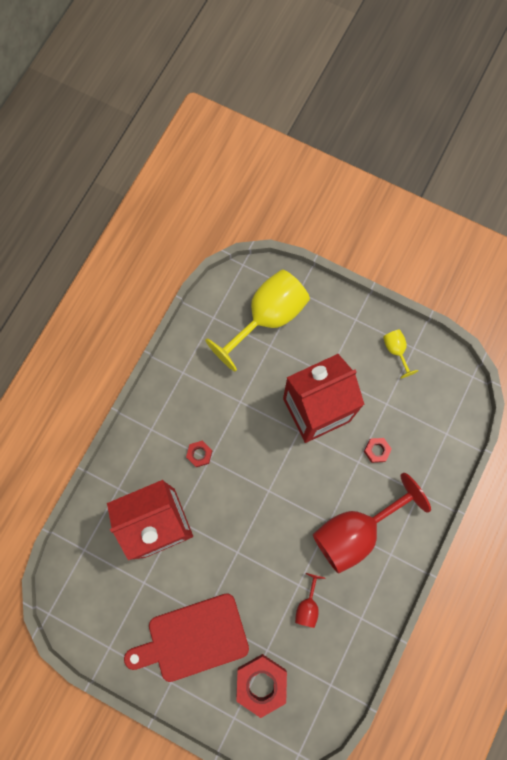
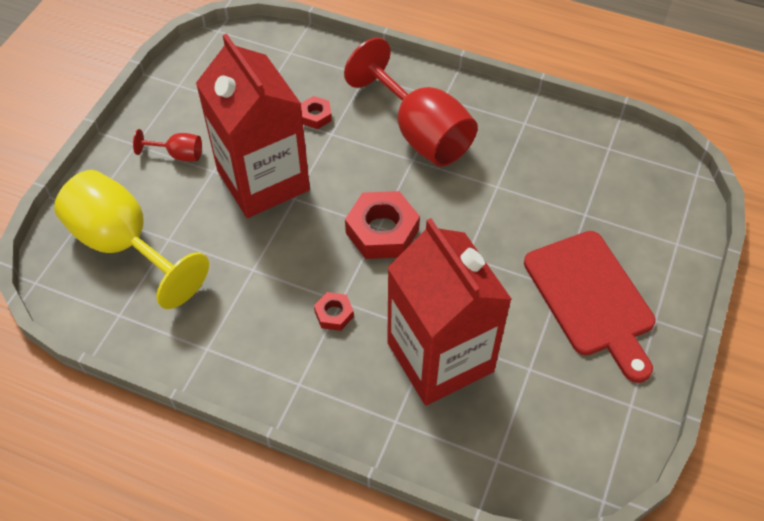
camera: 95 degrees left, 20 degrees down
red nut [236,654,287,718] -> red nut moved to [345,191,420,259]
red goblet [295,573,325,628] -> red goblet moved to [133,129,202,161]
yellow goblet [383,329,418,378] -> none

